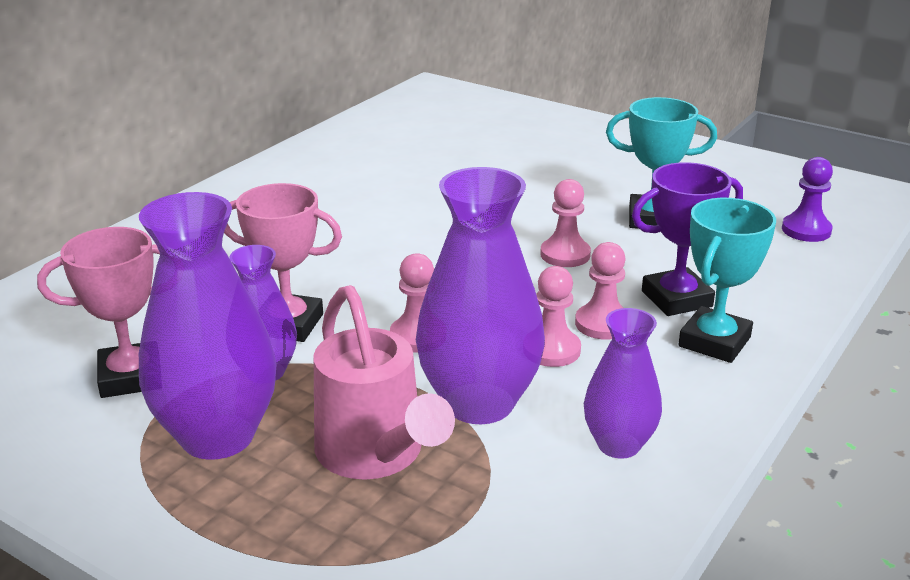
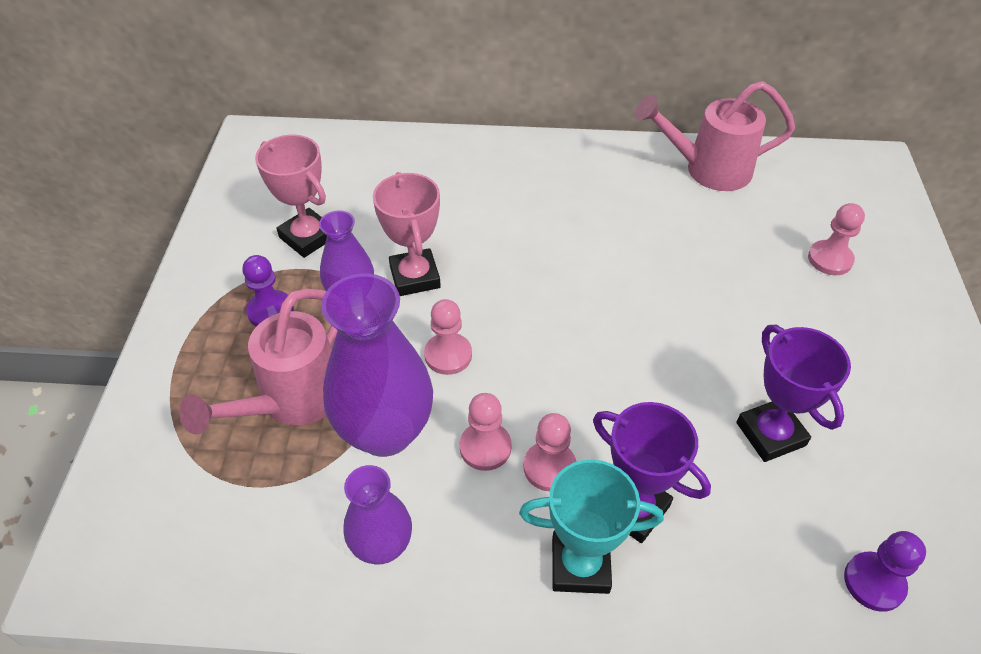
camera: 60 degrees right, 20 degrees up
purple vase [139,192,277,460] -> purple pawn [242,255,294,327]
pink pawn [540,179,591,267] -> pink pawn moved to [808,203,865,275]
turquoise trophy [606,97,717,229] -> purple trophy [737,325,851,462]
none -> pink watering can [635,81,795,191]

